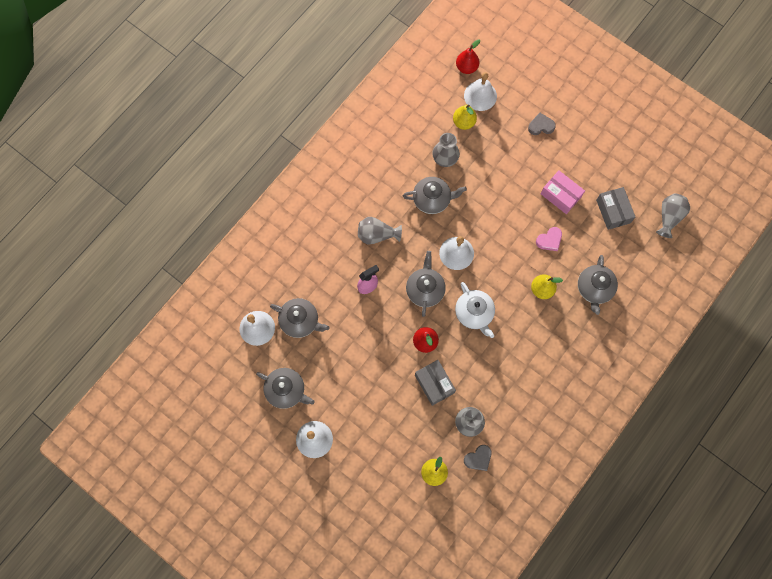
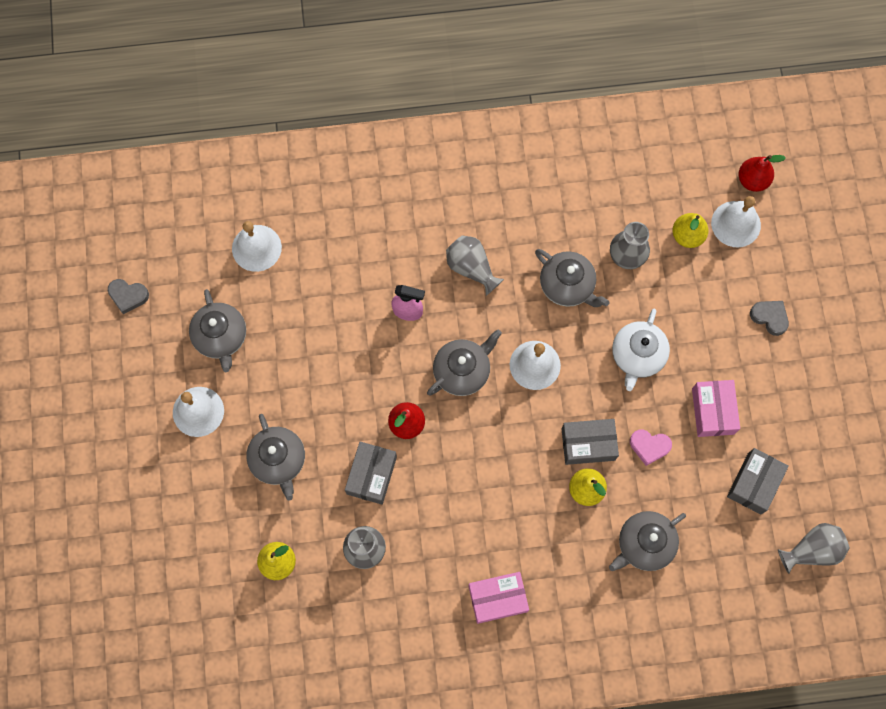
camera: 45 degrees right, 0 degrees up
grey teapot [270,298,329,338] -> grey teapot moved to [246,414,305,501]
white teapot [455,282,495,338] -> white teapot moved to [612,309,670,391]
grey heart [464,445,492,471] -> grey heart moved to [108,279,149,314]
none -> pink box [468,572,529,624]
none -> grey box [561,419,619,465]

